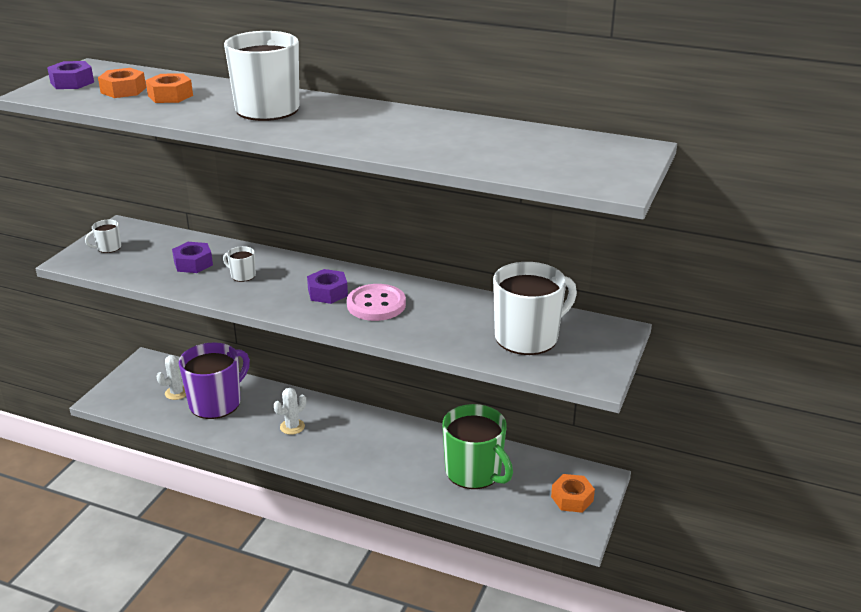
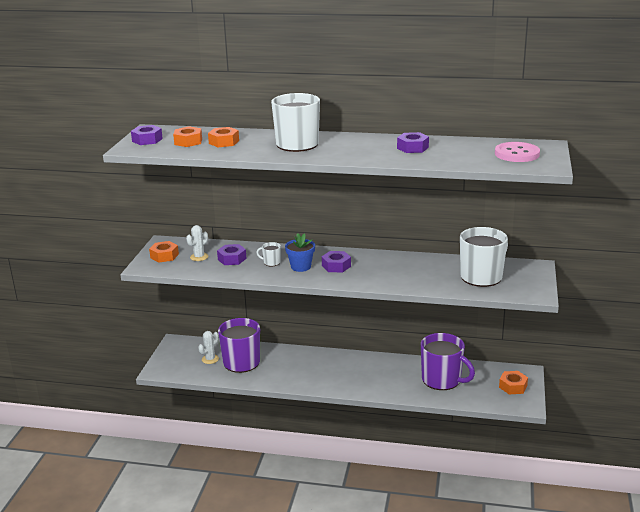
camera: 10 degrees left, 5 degrees down
white mug [85,220,121,253] -> orange nut [149,241,179,263]
white cactus [274,388,306,435] -> white cactus moved to [186,225,208,261]
pink button [347,284,406,321] -> pink button moved to [495,142,540,162]
green mug [442,404,513,489] -> purple mug [421,333,475,390]
none -> blue flower pot [285,233,315,272]
none -> purple nut [397,132,429,153]

